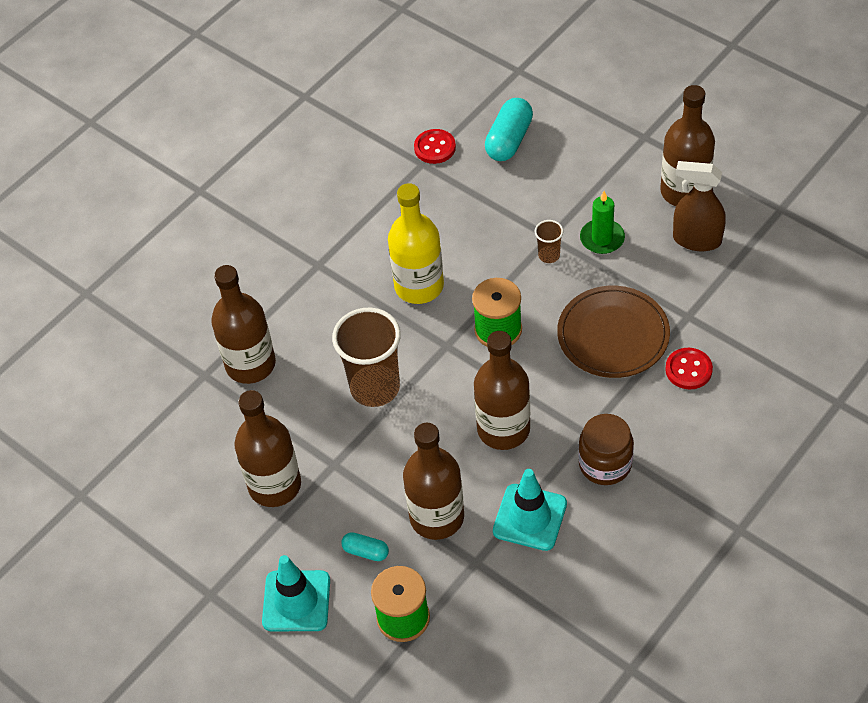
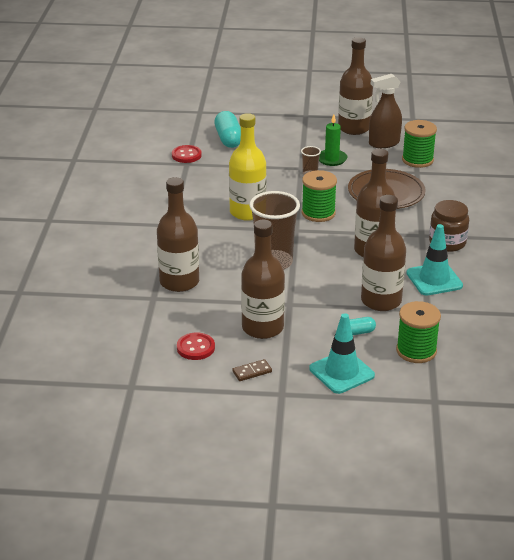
camera: 40 degrees left, 20 degrees down
red button [665,348,713,390] -> red button moved to [177,332,215,360]
none -> brown domino [232,359,272,381]
none -> green spool [402,120,437,168]

